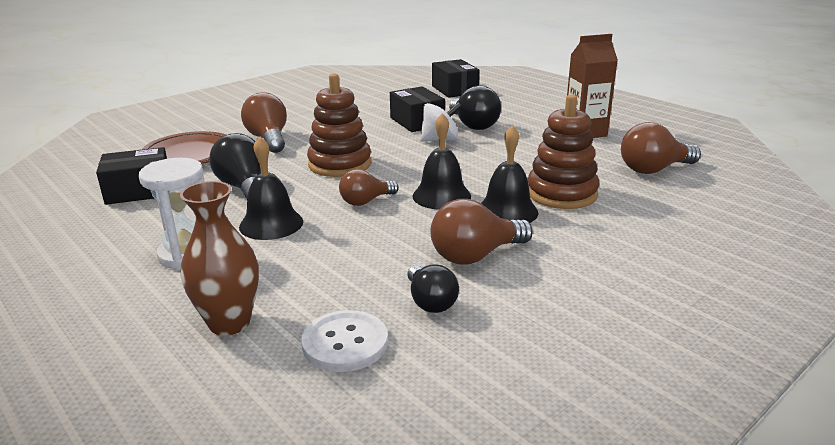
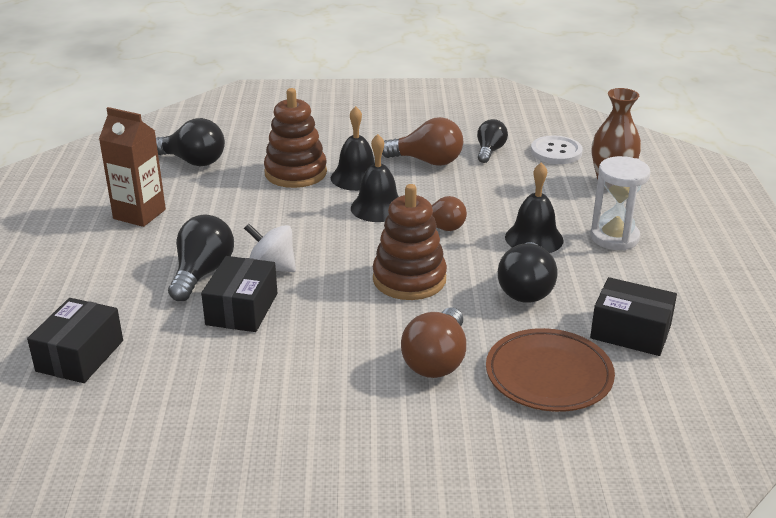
camera: 140 degrees left, 5 degrees up
brown light bulb [621,122,701,174] -> black light bulb [156,118,225,166]

